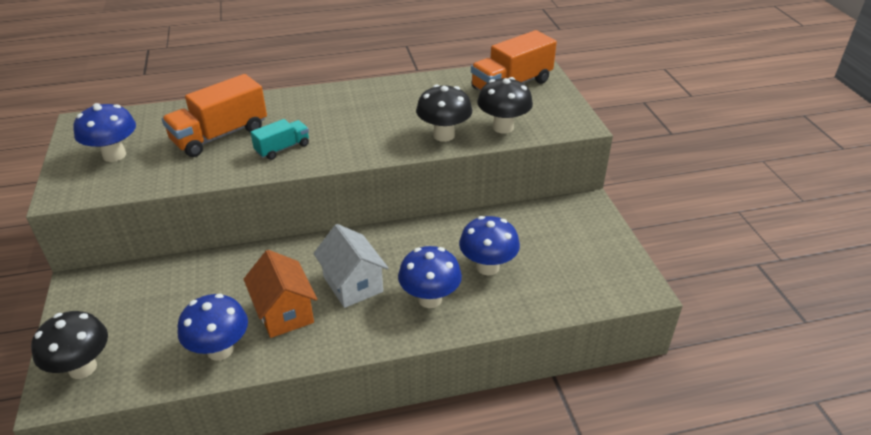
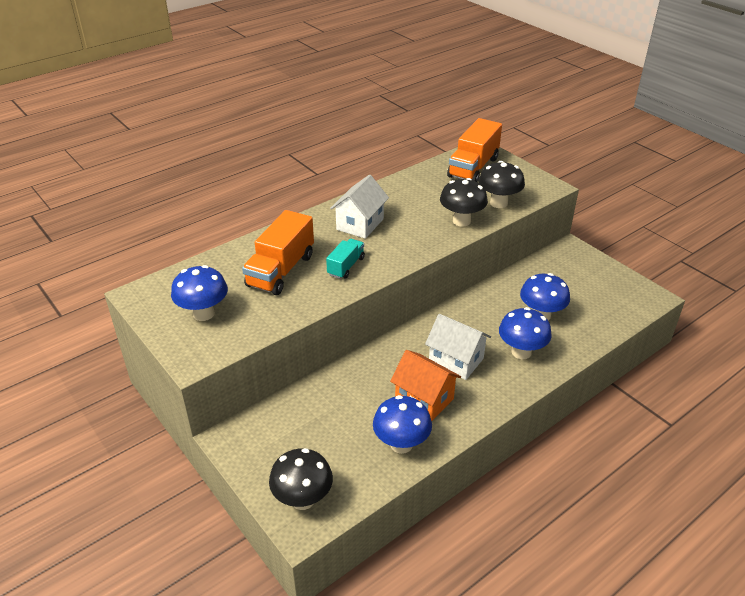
camera: 25 degrees left, 0 degrees up
none -> white house [330,175,389,239]

